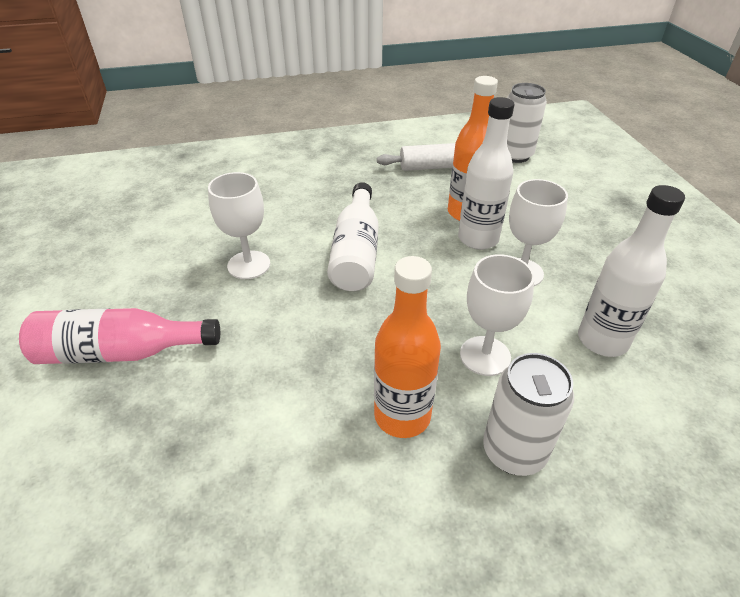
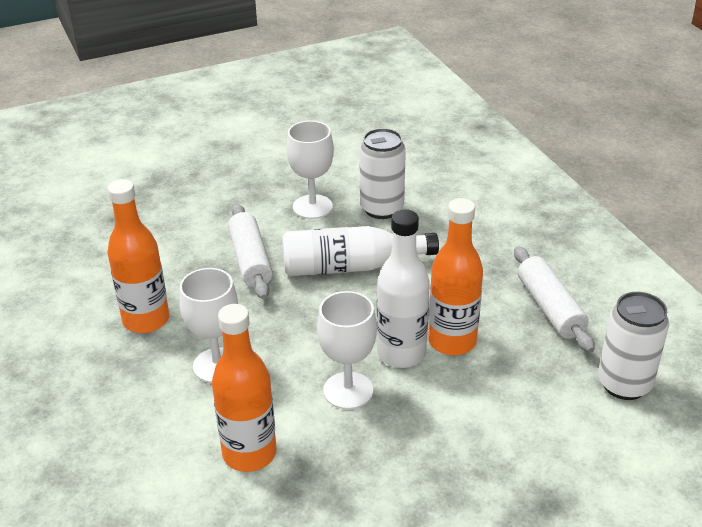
camera: 80 degrees right, 5 degrees down
pink bottle [19,308,220,364] -> none
white can [483,353,574,476] -> white can moved to [359,128,406,219]
white bottle [578,185,685,357] -> orange bottle [212,304,277,472]
none -> white rolling pin [228,204,273,299]

